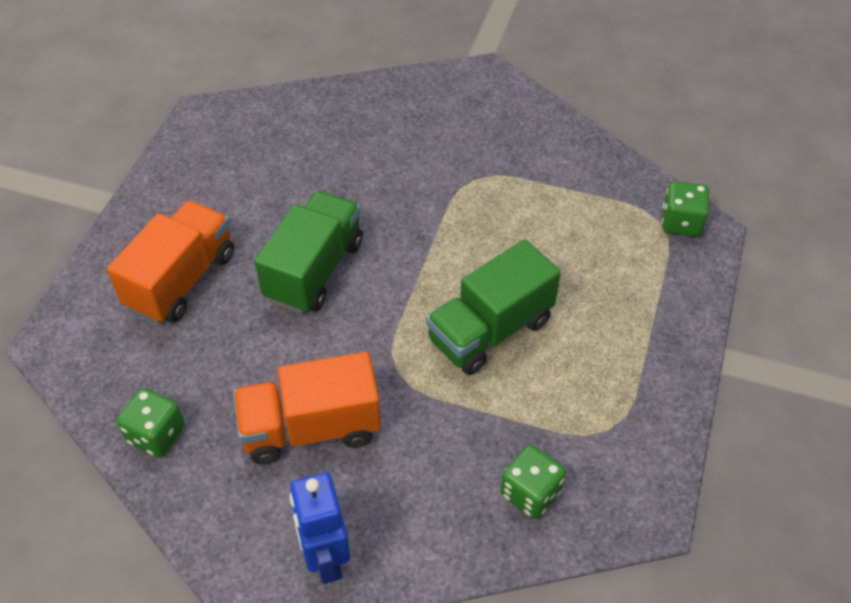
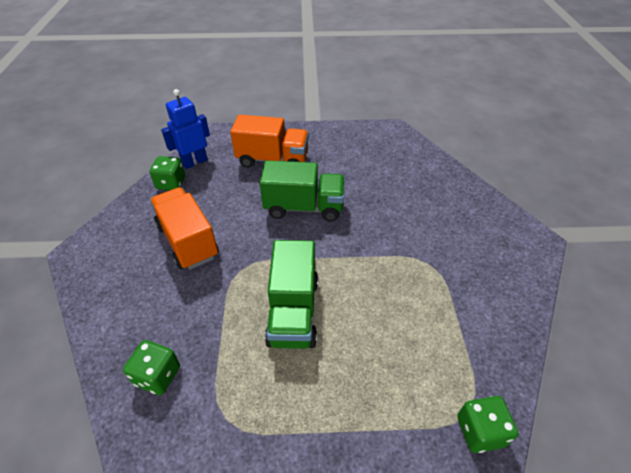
camera: 70 degrees right, 5 degrees down
blue robot [290,472,350,584] -> blue robot moved to [161,89,210,169]
green truck [426,239,561,375] -> green truck turned 120 degrees counterclockwise [265,240,318,349]

